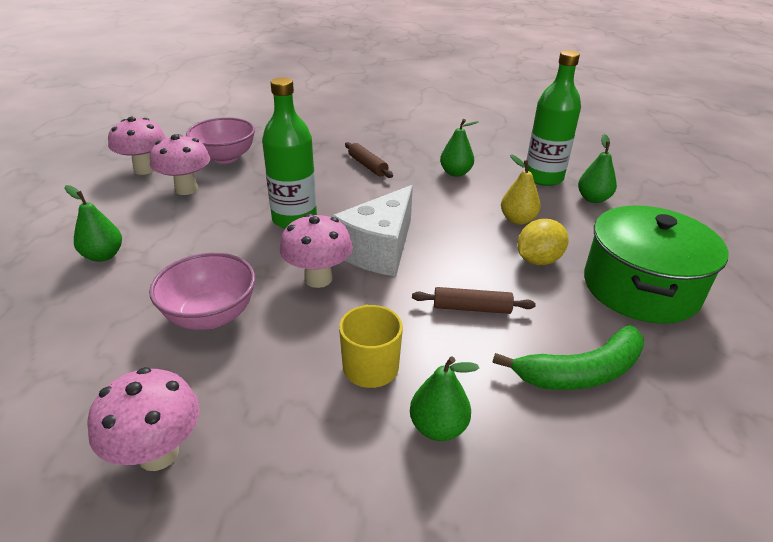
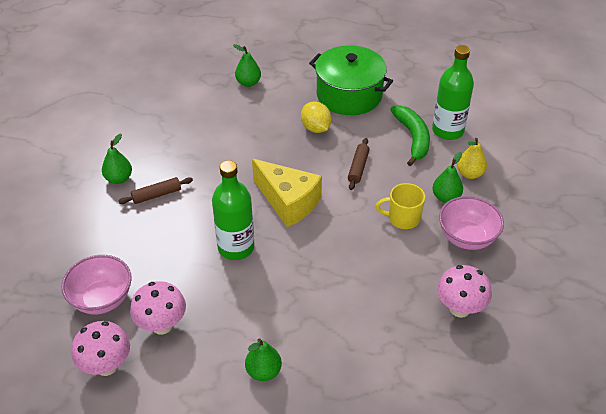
camera: 80 degrees left, 10 degrees up
pink bowl [149,253,255,330] -> pink bowl moved to [439,196,504,250]
pink mushroom [280,213,353,288] -> none
white cheese [331,185,413,276] -> yellow cheese [252,159,322,227]
green pear [440,119,479,177] -> green pear moved to [102,134,132,184]
yellow pear [501,155,541,225] -> yellow pear moved to [457,138,487,179]
green bottle [525,51,581,186] -> green bottle moved to [432,45,474,140]

